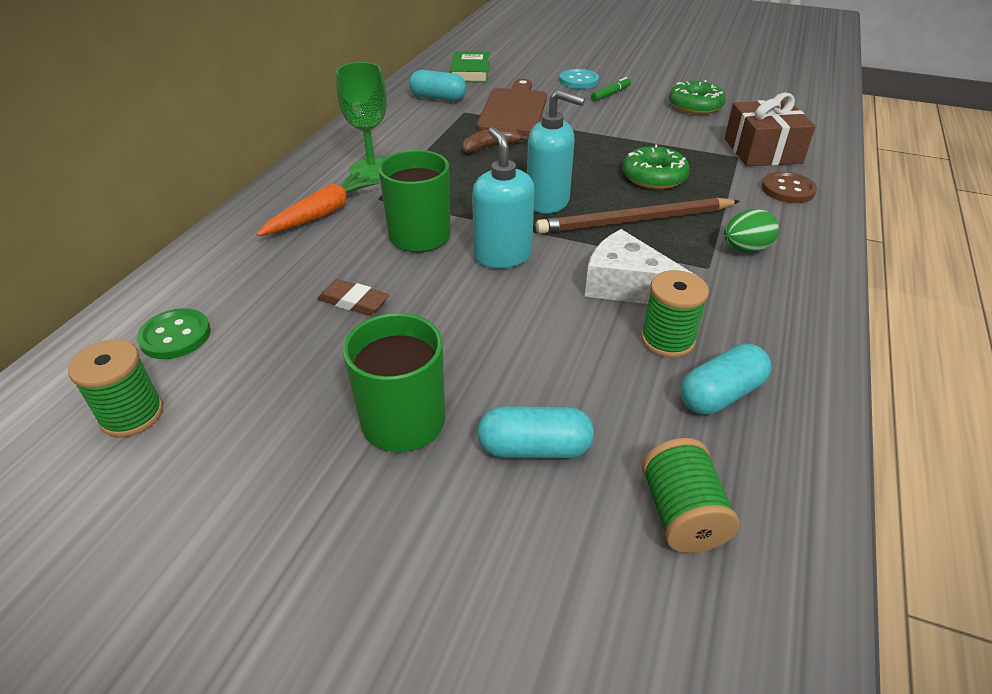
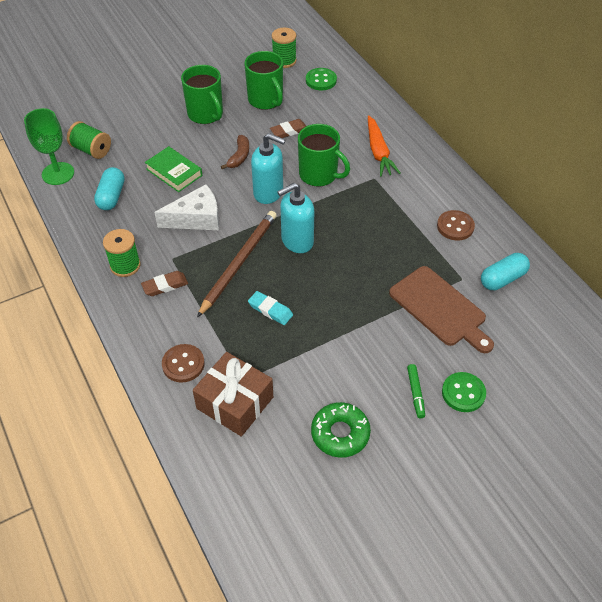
camera: 130 degrees right, 10 degrees up
green goblet [336,62,387,181] -> green goblet moved to [24,108,74,185]
green book [450,51,490,82] -> green book moved to [145,146,202,192]
brown banana [463,128,529,153] -> brown banana moved to [221,135,249,169]
turquoise capsule [477,406,594,458] -> none
turquoise button [559,69,599,89] -> green button [442,372,486,412]
green donut [622,144,690,189] -> turquoise eraser [248,291,293,325]
green spool [641,270,709,358] -> green spool moved to [103,229,141,277]
green egg [724,209,779,253] -> brown eraser [141,271,188,296]
none -> green mug [244,51,283,110]
none -> brown button [437,210,475,240]

